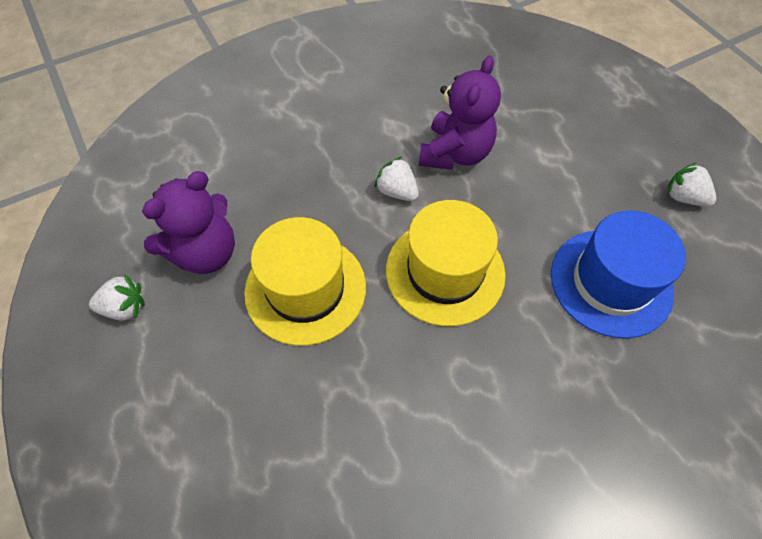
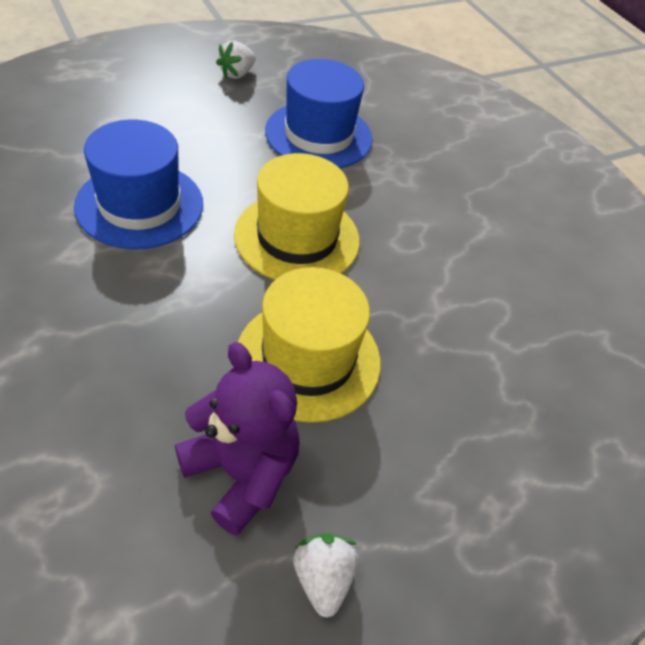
camera: 95 degrees left, 10 degrees down
white strawberry [375,157,419,201] -> none
purple teddy bear [419,55,501,170] -> blue hat [74,120,203,249]

